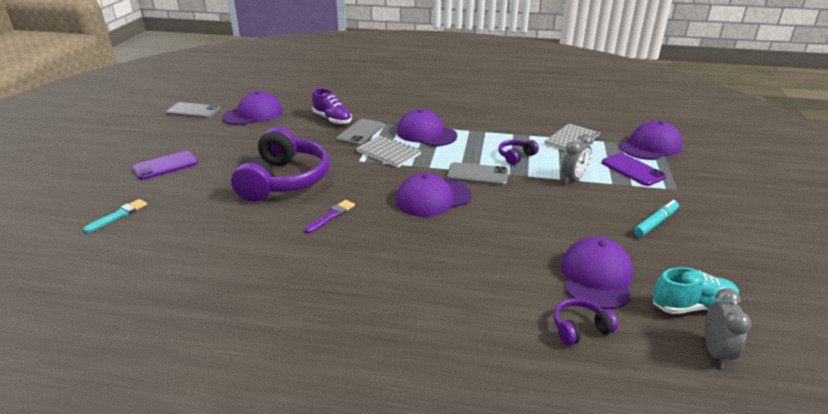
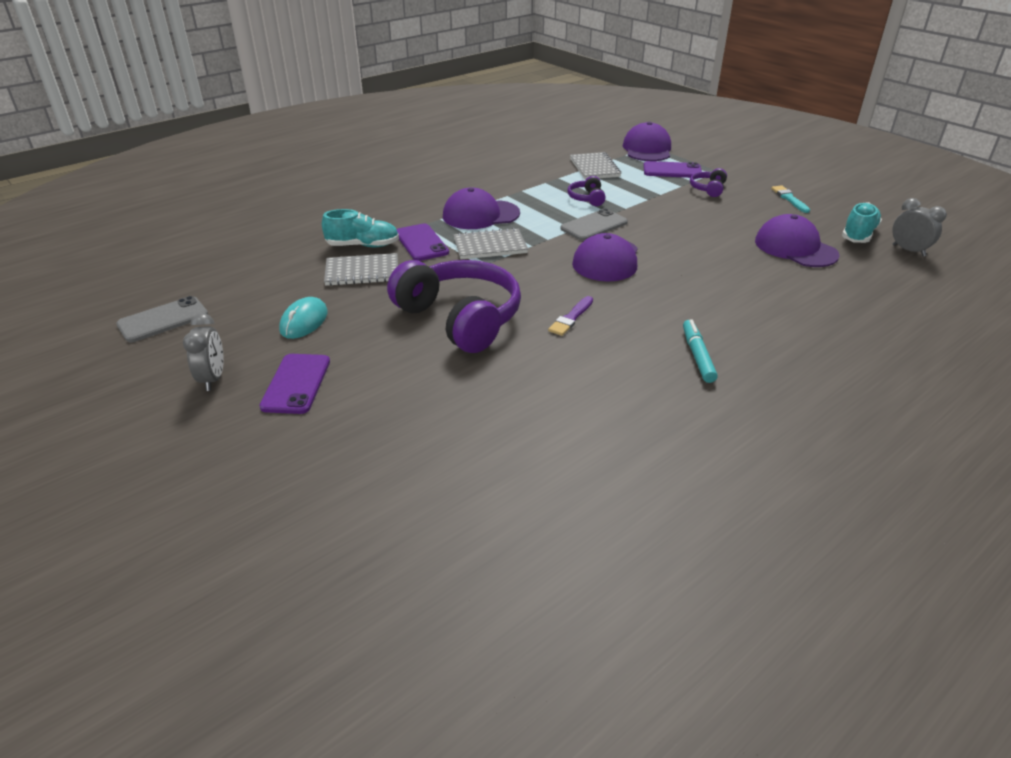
camera: 50 degrees left, 5 degrees up
turquoise brush [83,199,147,233] -> turquoise brush moved to [771,185,810,213]
purple cap [222,91,283,125] -> none
purple brush [304,200,355,233] -> purple brush turned 135 degrees counterclockwise [548,296,593,336]
purple shoe [312,88,352,125] -> turquoise shoe [322,209,399,247]
grey phone [336,119,384,146] -> purple phone [396,223,449,261]
purple headphones [553,299,618,346] -> purple headphones moved to [690,168,727,197]
grey clock [562,134,593,183] -> grey clock moved to [183,313,224,391]
turquoise marker [633,200,679,237] -> turquoise marker moved to [683,319,718,383]
none -> turquoise mouse [279,297,328,339]
none -> grey notebook [324,253,398,286]

